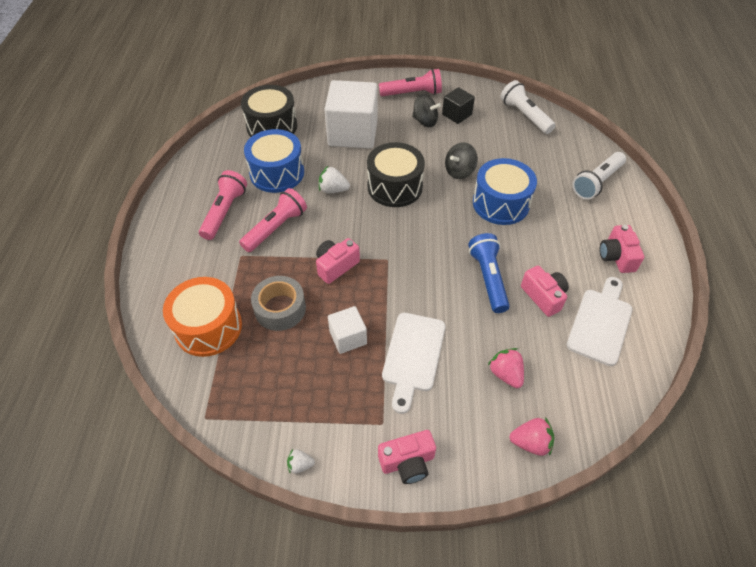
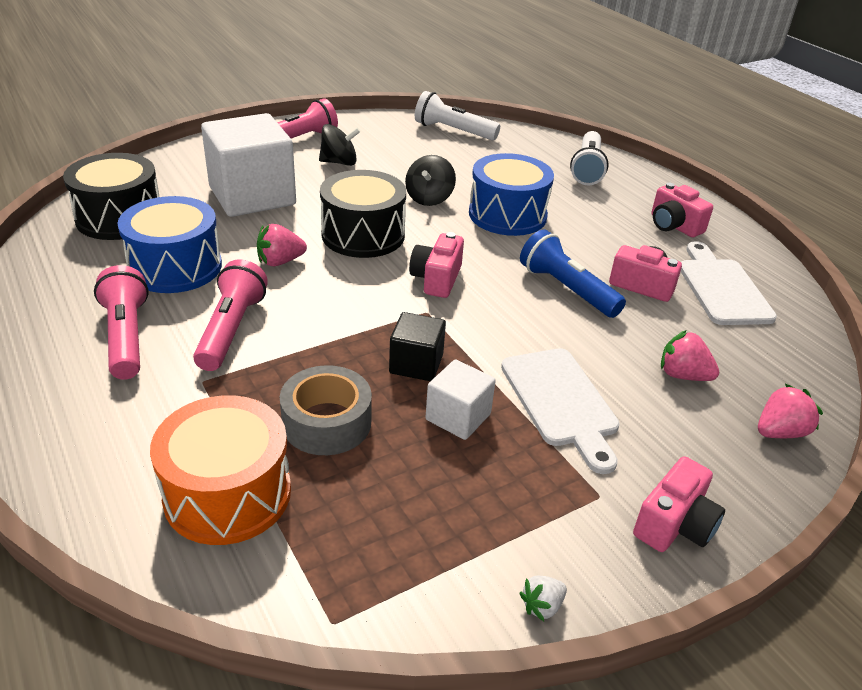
camera: 35 degrees left, 15 degrees down
pink camera [316,238,360,284] -> pink camera moved to [409,232,464,298]
white strawberry [319,165,350,193] -> pink strawberry [257,224,307,266]
black cube [442,87,475,124] -> black cube moved to [389,312,446,381]

